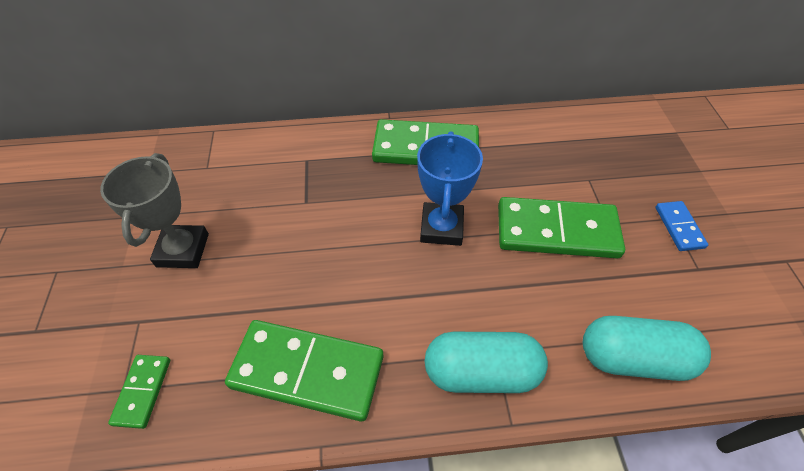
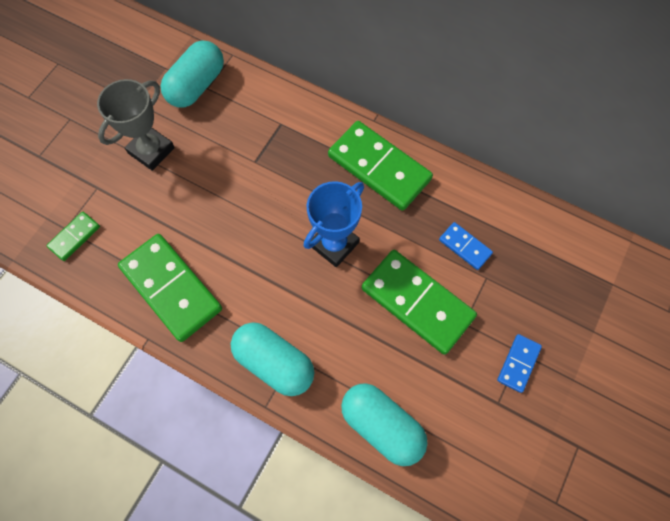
camera: 35 degrees right, 15 degrees up
none -> turquoise capsule [160,40,224,108]
none -> blue domino [439,222,493,270]

